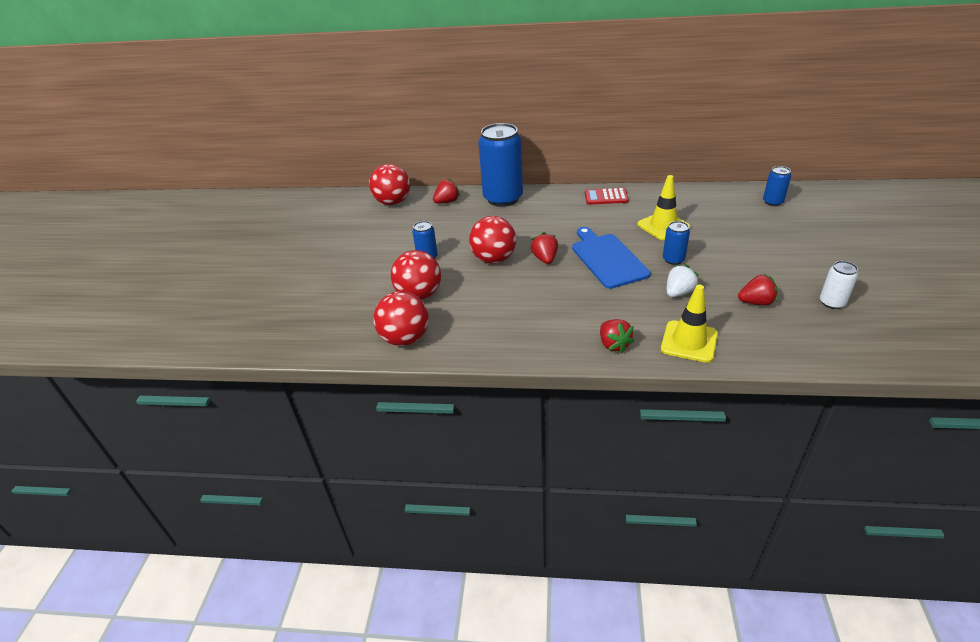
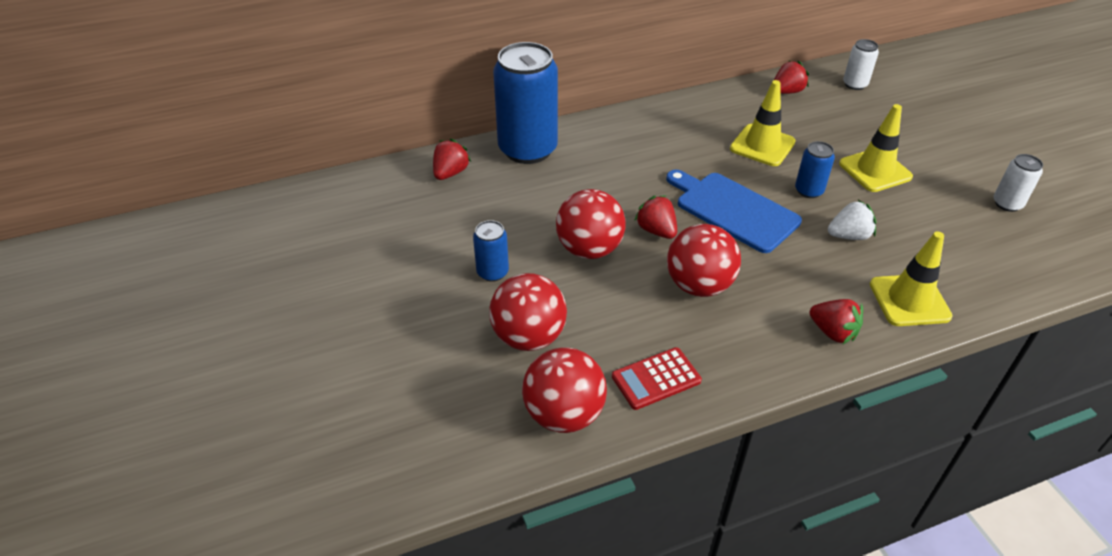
camera: 30 degrees left, 5 degrees up
red ball [369,164,410,205] -> red ball moved to [667,224,741,297]
red calculator [585,188,629,205] -> red calculator moved to [612,347,702,410]
white strawberry [667,265,699,297] -> white strawberry turned 60 degrees clockwise [828,200,877,240]
red strawberry [738,274,778,305] -> red strawberry moved to [774,60,809,94]
blue can [763,166,791,206] -> white can [843,39,879,90]
none -> yellow traffic cone [839,104,913,192]

